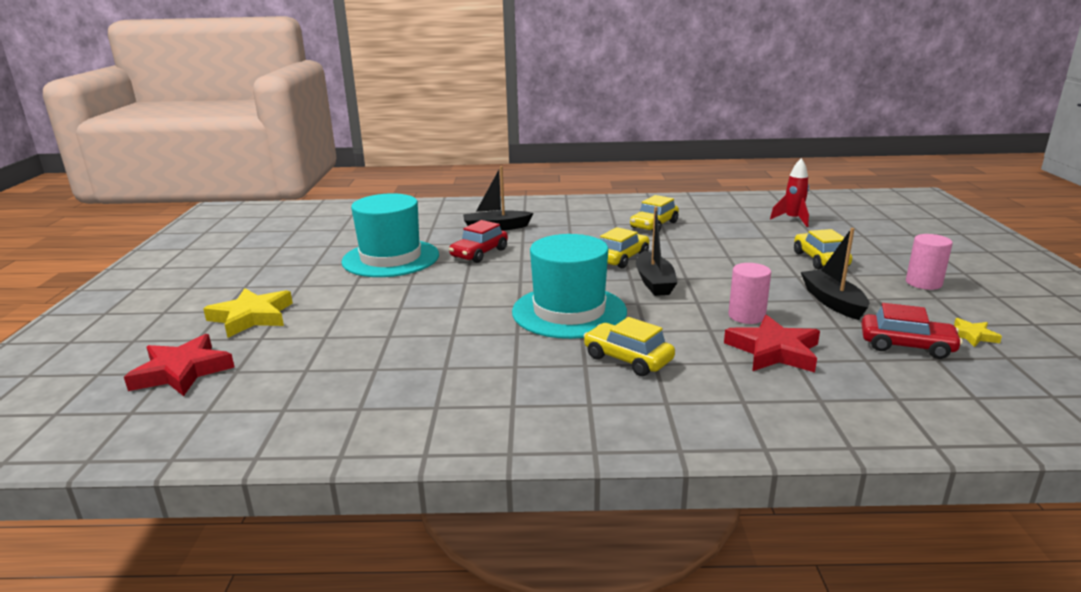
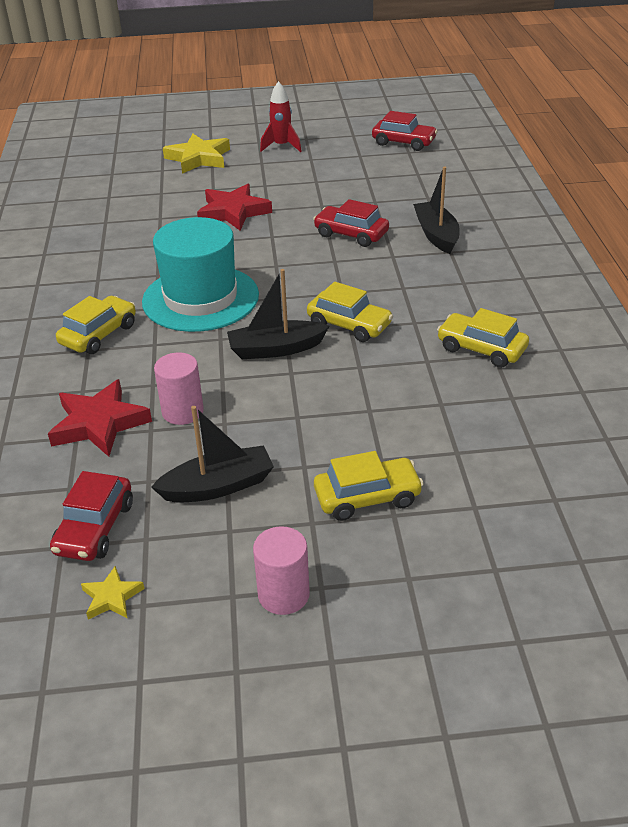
camera: 85 degrees right, 15 degrees up
red star [124,334,235,396] -> red star moved to [197,184,272,231]
turquoise hat [341,193,439,277] -> none
red rocket [770,158,809,227] -> red rocket moved to [260,81,301,152]
none -> red car [372,111,438,151]

